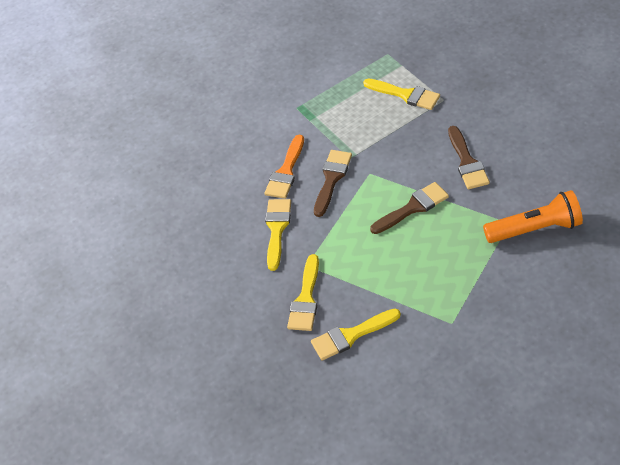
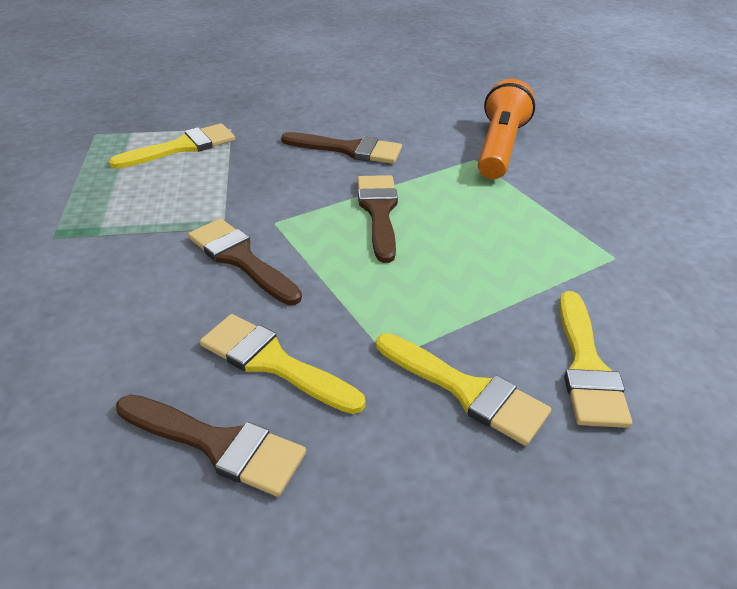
camera: 70 degrees left, 10 degrees down
orange brush [264,135,304,199] -> none
none -> brown brush [116,394,306,497]

